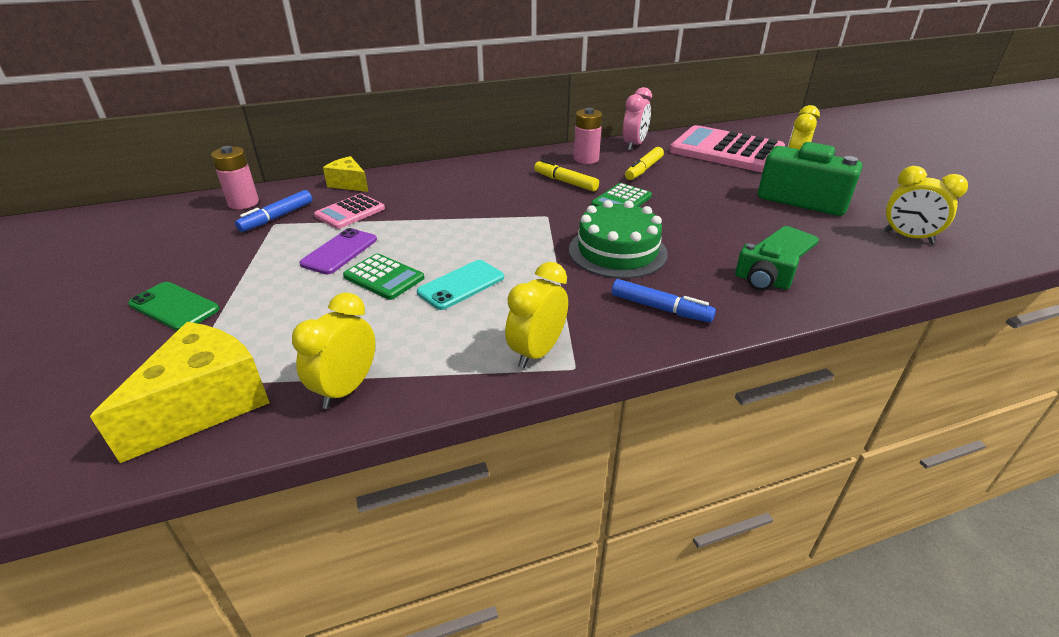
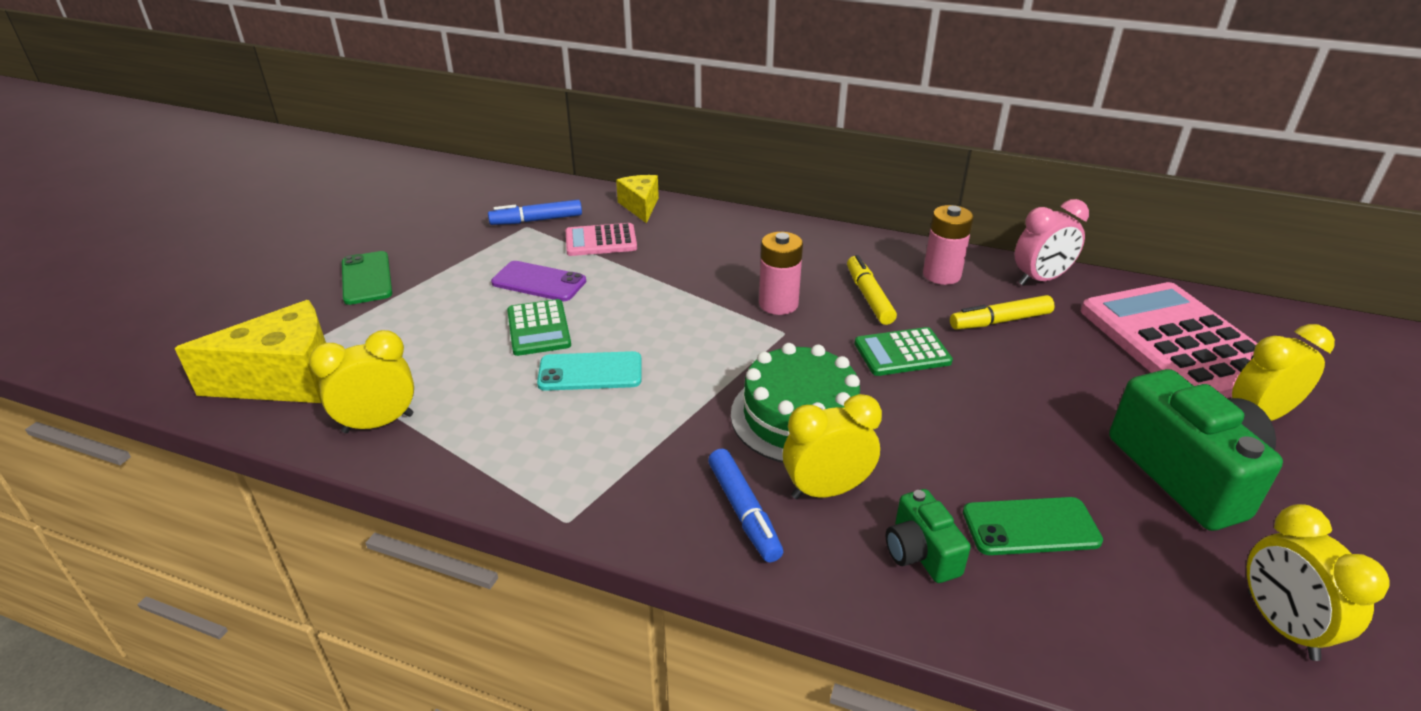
camera: 40 degrees right, 0 degrees up
pink battery [211,146,259,209] -> pink battery moved to [759,232,803,315]
purple phone [299,228,377,274] -> purple phone turned 45 degrees clockwise [491,261,586,301]
yellow clock [505,262,568,368] -> yellow clock moved to [783,394,882,499]

